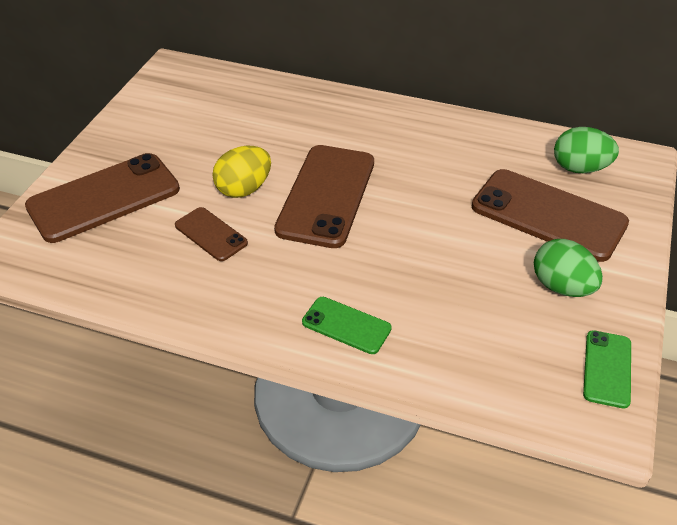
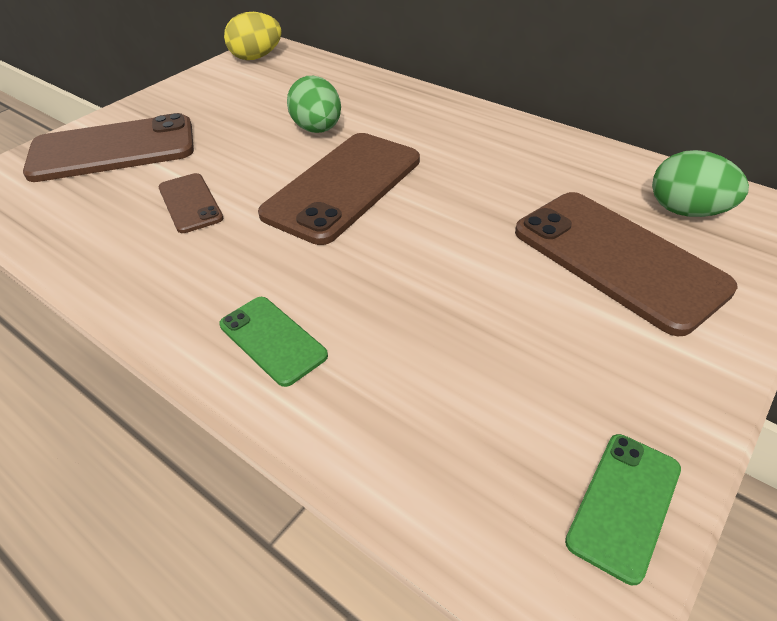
camera: 20 degrees right, 0 degrees up
yellow egg [212,146,271,198] -> yellow egg moved to [224,12,282,60]
green egg [534,239,603,297] -> green egg moved to [287,76,341,133]

